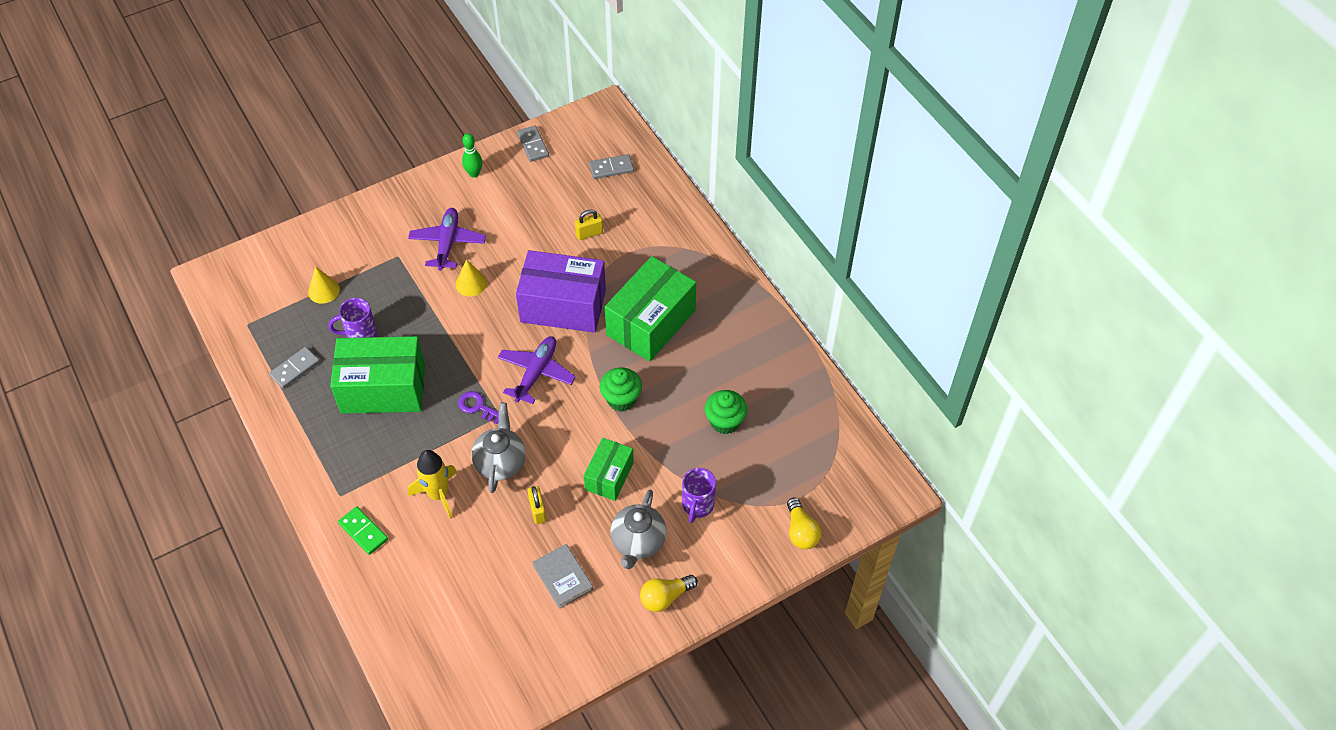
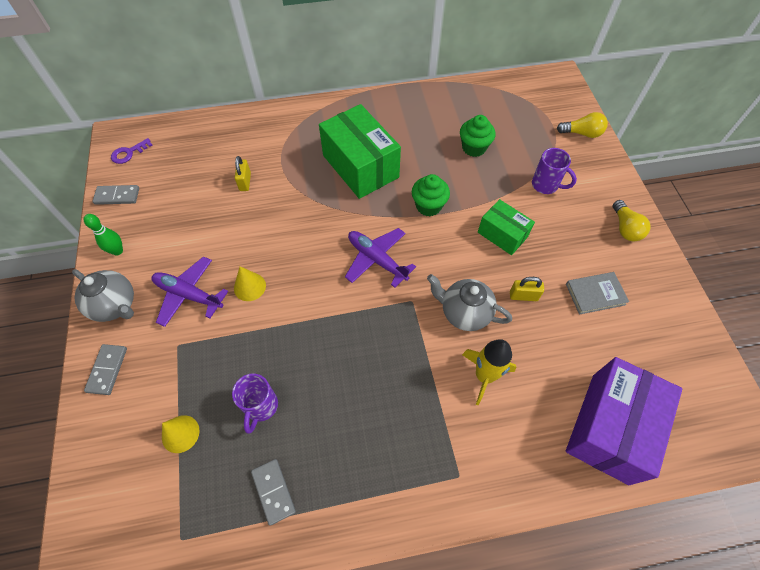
camera: 70 degrees left, 5 degrees up
green box [330,336,425,414] -> none
green domino [338,506,388,555] -> none
purple key [458,391,499,424] -> purple key moved to [111,138,152,164]
purple box [516,250,606,333] -> purple box moved to [566,357,682,485]
grey domino [589,154,634,179] -> grey domino moved to [84,344,127,395]
grey teapot [611,490,666,569] -> grey teapot moved to [72,269,134,322]

